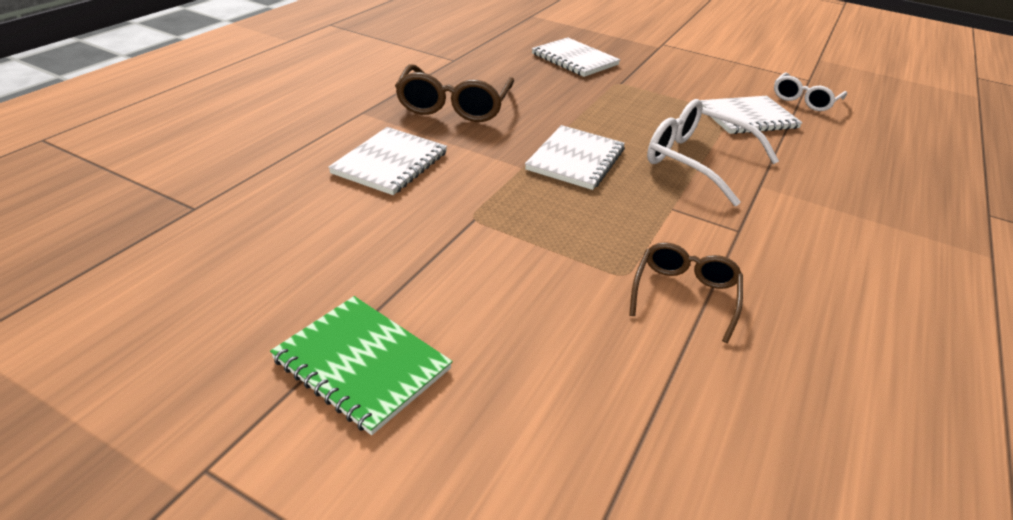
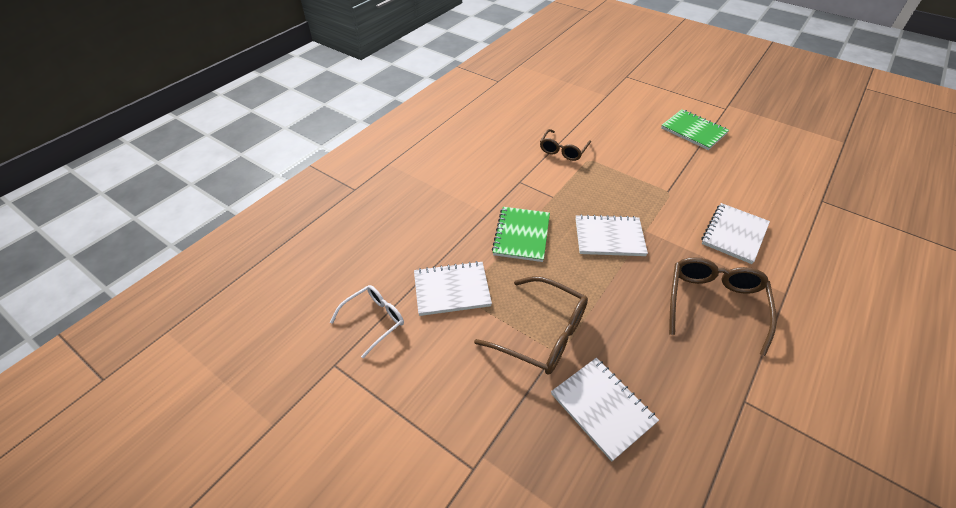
camera: 170 degrees left, 10 degrees up
white notebook [525,125,625,190] -> white notebook turned 60 degrees clockwise [576,214,648,256]
white glasses [647,99,779,206] -> green notebook [492,207,550,262]
none -> brown glasses [474,276,588,375]

